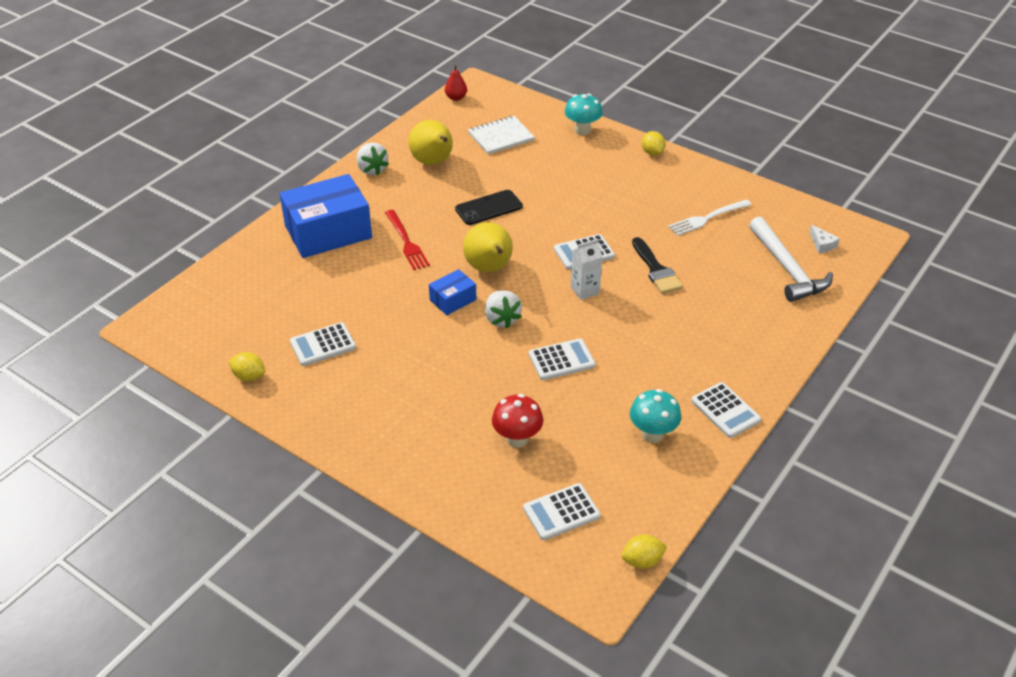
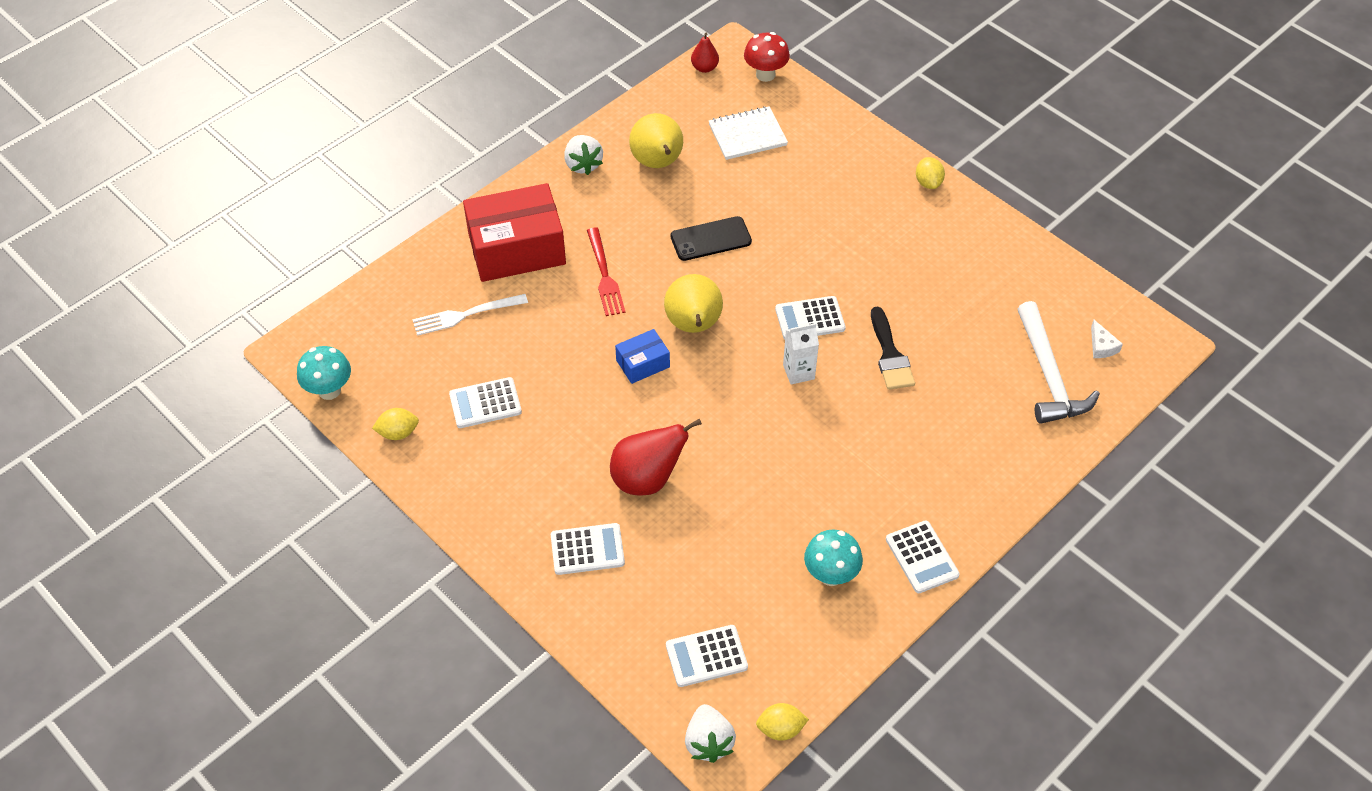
camera: 10 degrees right, 10 degrees up
yellow lemon [229,352,265,381] -> yellow lemon turned 45 degrees counterclockwise [372,408,419,440]
blue box [279,174,372,258] -> red box [463,183,566,282]
white strawberry [485,290,522,329] -> white strawberry moved to [685,704,736,763]
red mushroom [492,394,543,448] -> red mushroom moved to [744,32,790,82]
white calculator [529,338,596,380] -> white calculator moved to [551,523,625,575]
turquoise mushroom [565,93,603,135] -> turquoise mushroom moved to [297,346,351,400]
white fork [668,199,752,236] -> white fork moved to [412,294,528,336]
none -> red pear [610,418,702,496]

